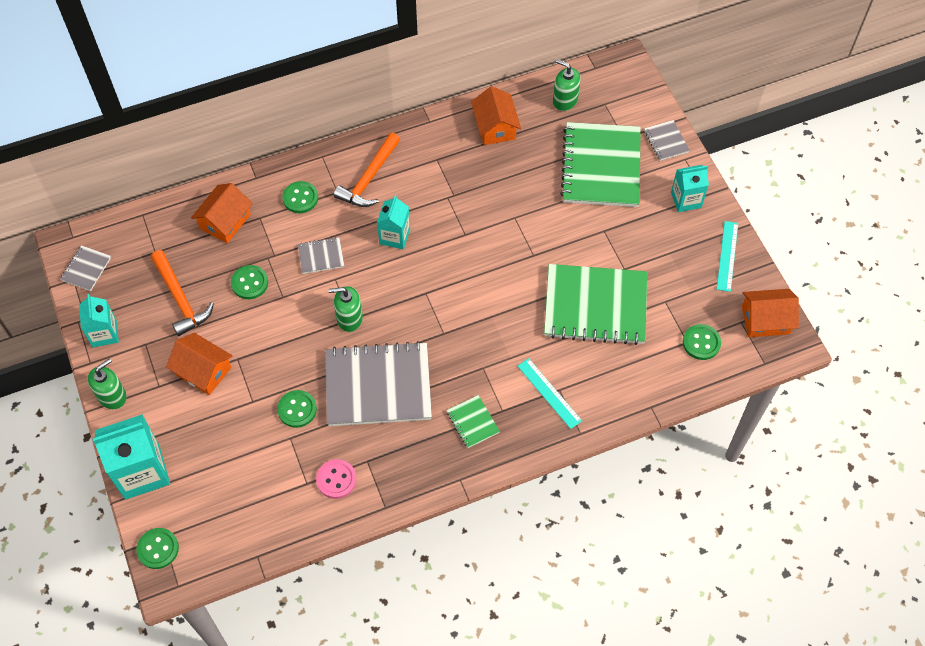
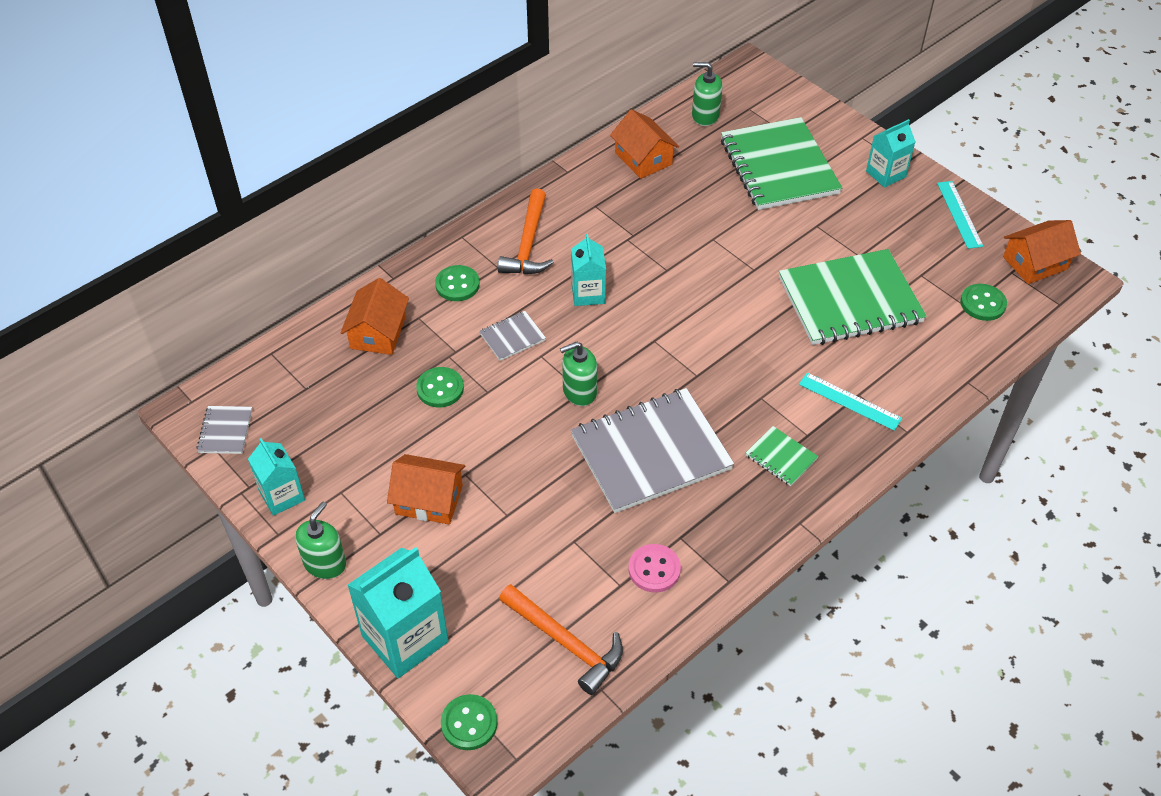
camera: 20 degrees left, 10 degrees down
orange hammer [151,250,214,336] -> orange hammer moved to [499,584,623,695]
green button [277,390,317,428] -> none
grey notebook [644,120,690,161] -> none

